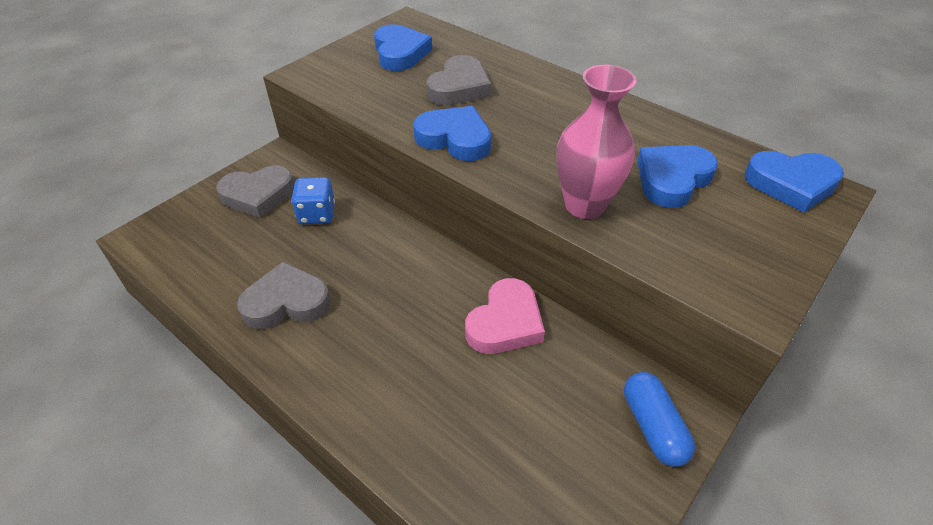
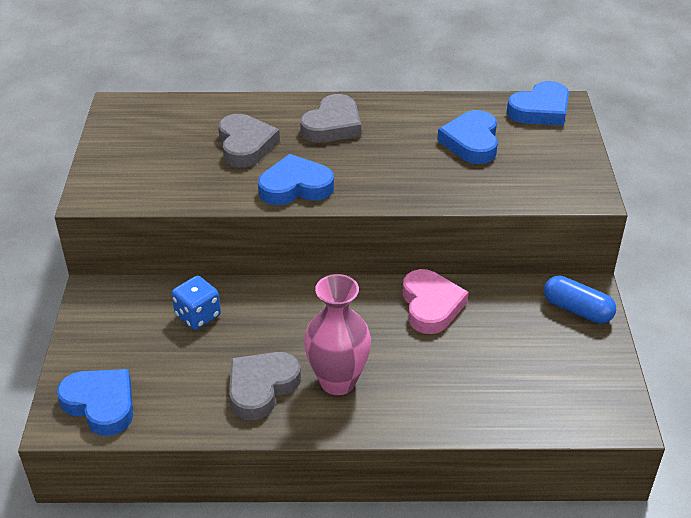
camera: 40 degrees left, 5 degrees down
grey heart [216,165,295,218] -> grey heart moved to [300,94,361,143]
blue heart [374,24,432,71] -> blue heart moved to [57,369,133,436]
pink vase [556,65,637,219] -> pink vase moved to [304,274,371,395]

